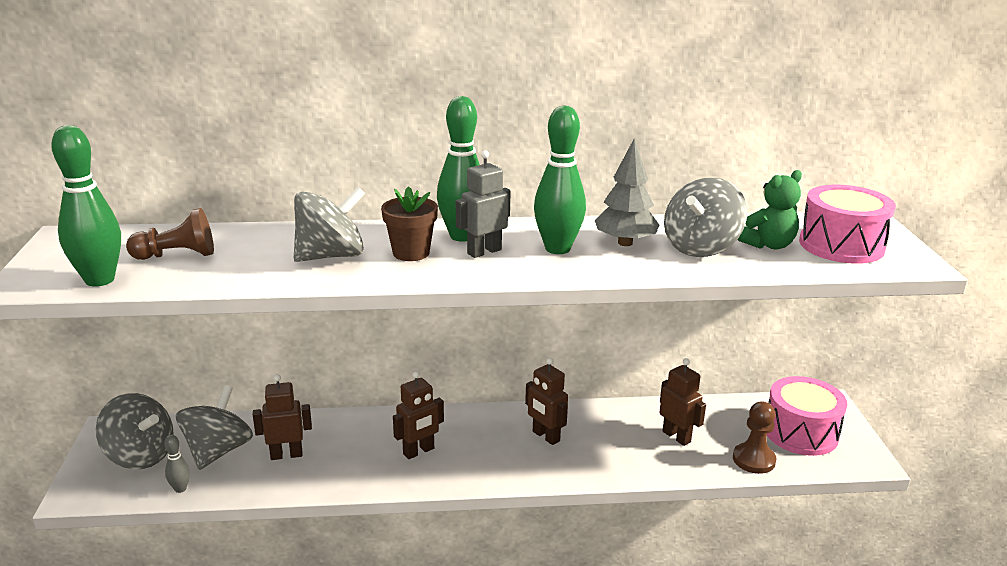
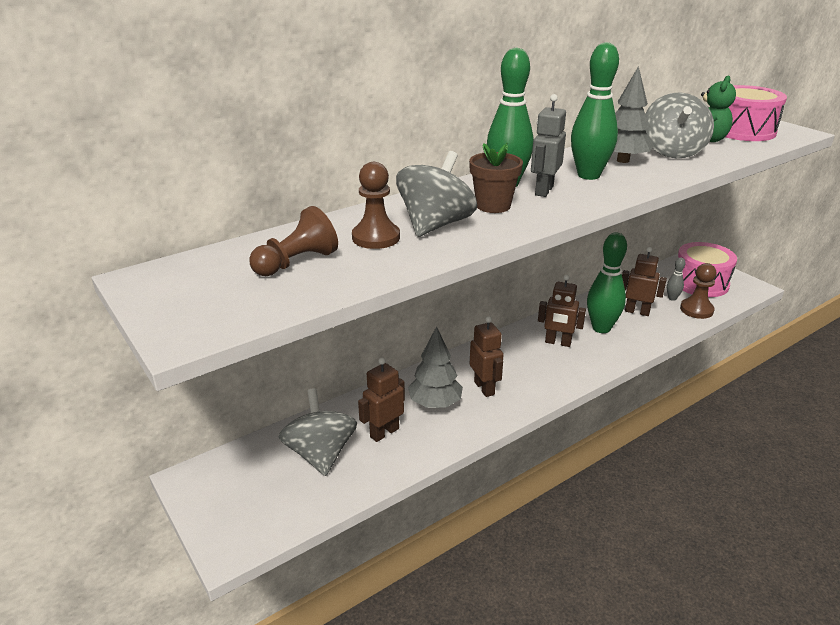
camera: 30 degrees left, 5 degrees up
green bowling pin [51,125,121,287] -> green bowling pin moved to [587,232,627,333]
grey spinning top [96,393,174,469] -> none
grey bowling pin [164,435,190,493] -> grey bowling pin moved to [667,257,686,301]
brown robot [393,371,444,459] -> brown robot turned 45 degrees counterclockwise [470,316,504,397]
none -> brown pawn [352,162,400,249]
none -> grey tree [408,326,463,408]

